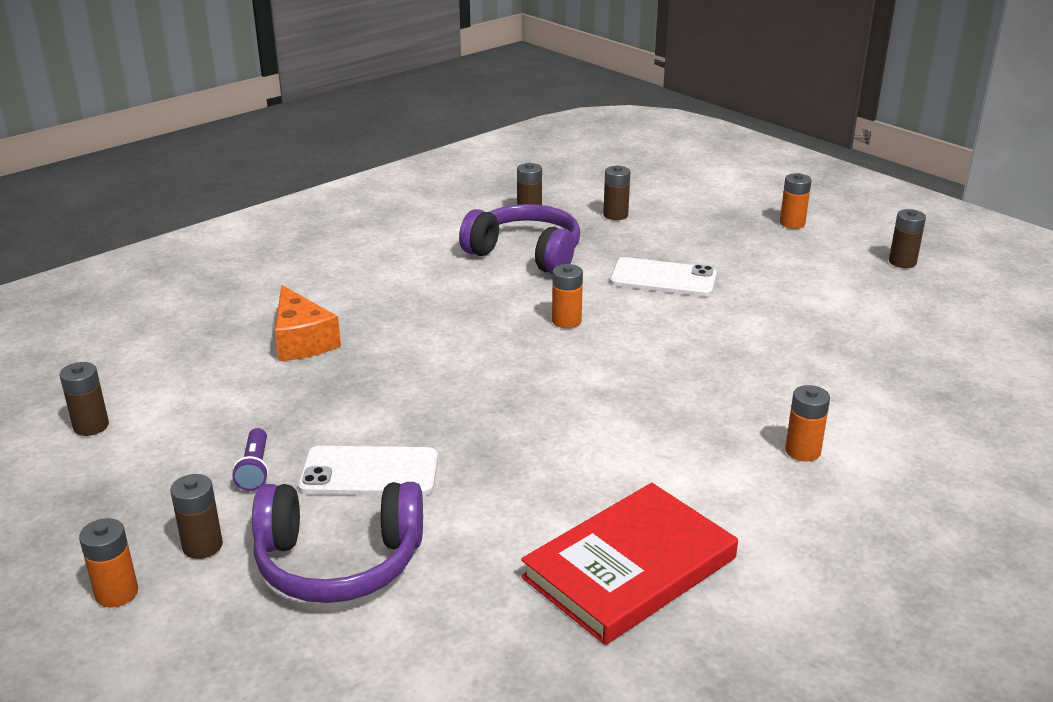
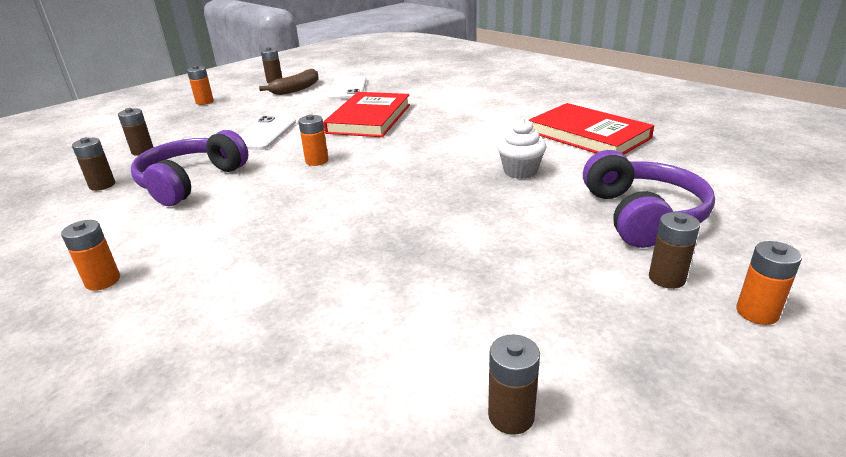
camera: 90 degrees left, 0 degrees up
purple flashlight [232,428,269,491] -> none
orange cheese [275,285,341,361] -> none
white phone [298,446,438,496] -> white phone moved to [327,76,367,100]
orange battery [785,385,830,461] -> orange battery moved to [61,220,120,291]
none -> brown banana [259,69,318,95]
none -> red book [323,92,410,137]
none -> white cupcake [497,118,546,179]

